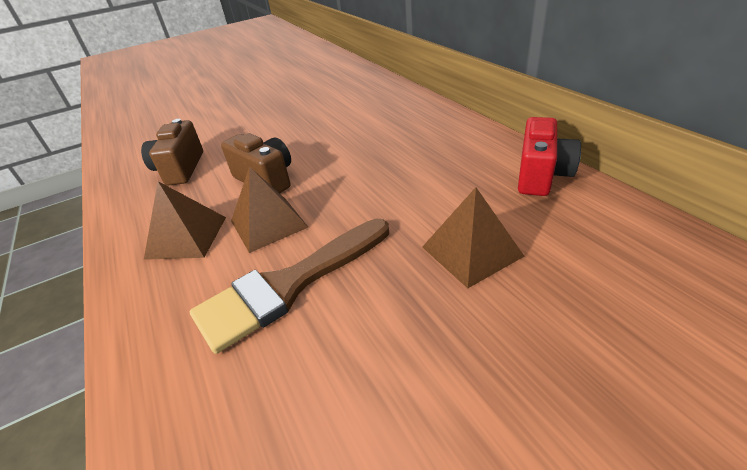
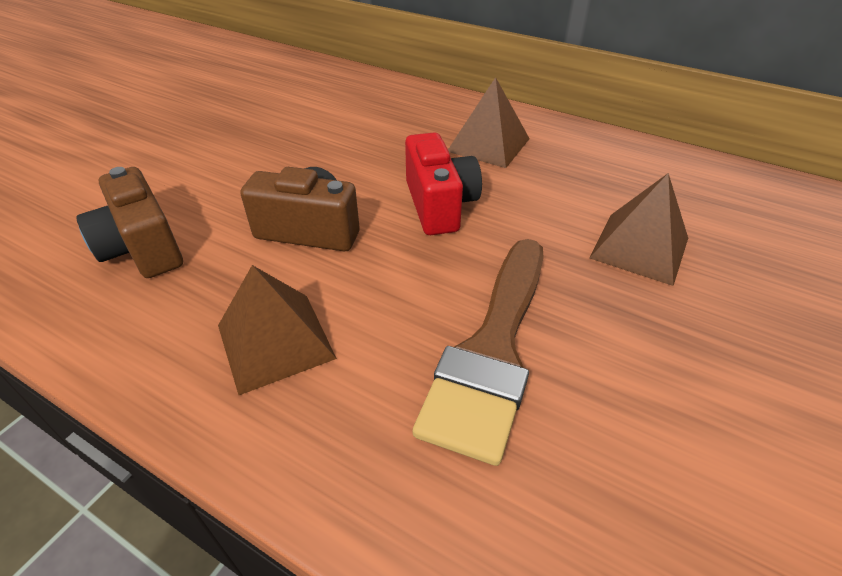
camera: 35 degrees left, 5 degrees up
brown pyramid [231,167,308,253] -> brown pyramid moved to [448,77,530,168]
red camera [518,117,581,196] -> red camera moved to [405,132,482,235]

